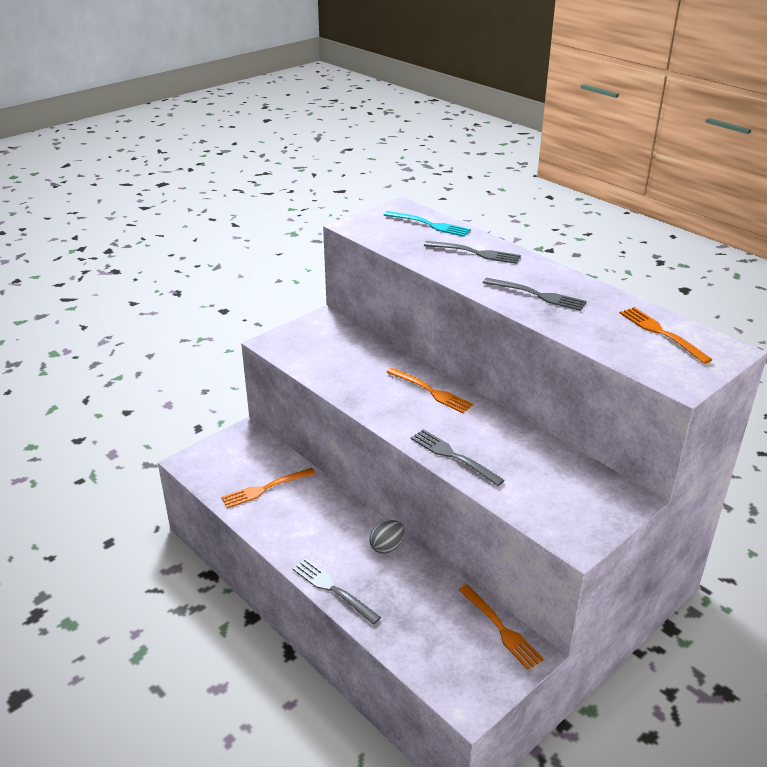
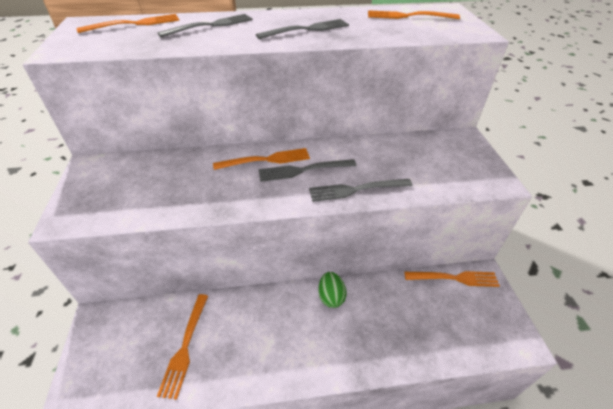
camera: 55 degrees left, 10 degrees up
grey fork [293,558,381,625] -> grey fork moved to [258,159,357,182]
grey egg [369,520,405,554] -> green egg [318,272,346,308]
turquoise fork [384,211,471,237] -> orange fork [77,14,179,33]

